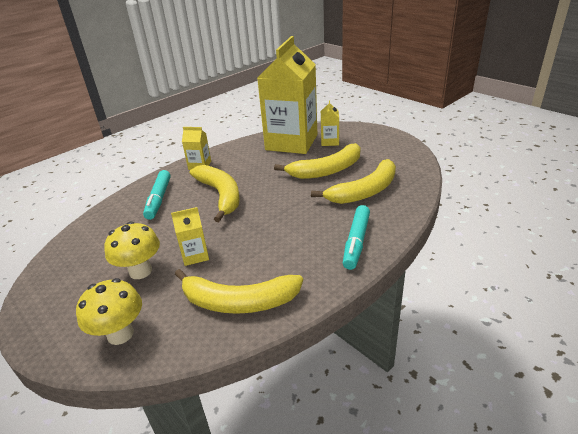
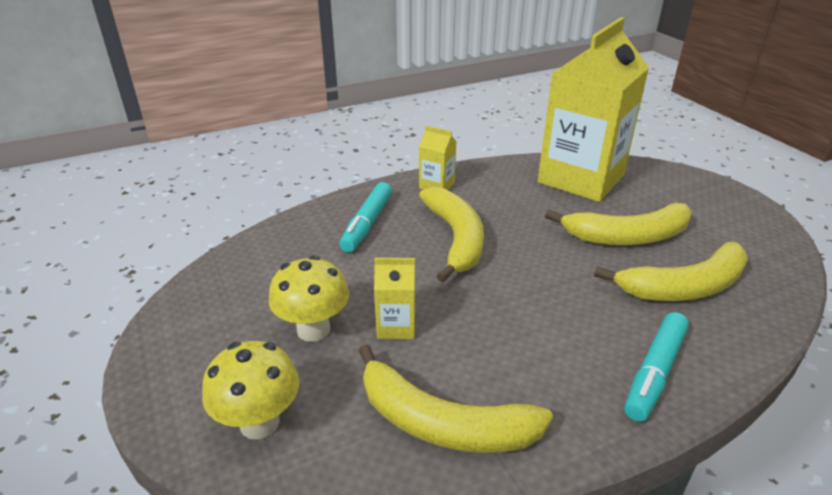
camera: 15 degrees right, 0 degrees up
yellow carton [321,101,339,146] -> none

